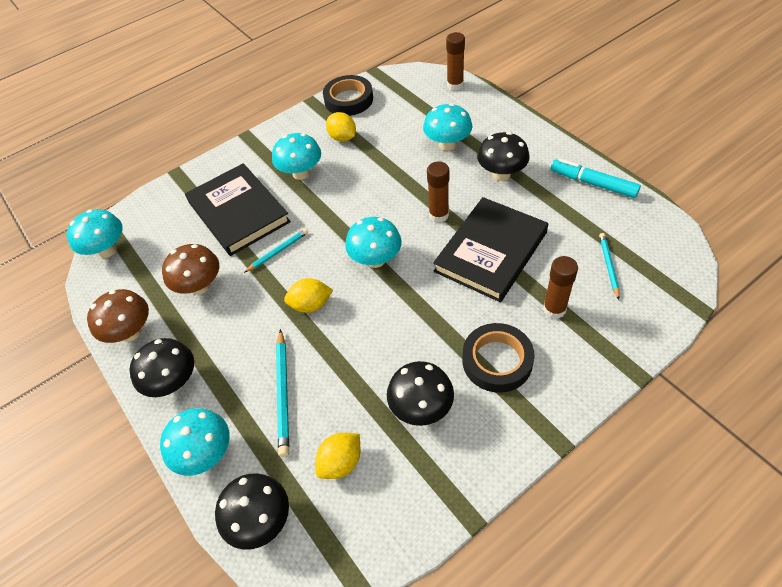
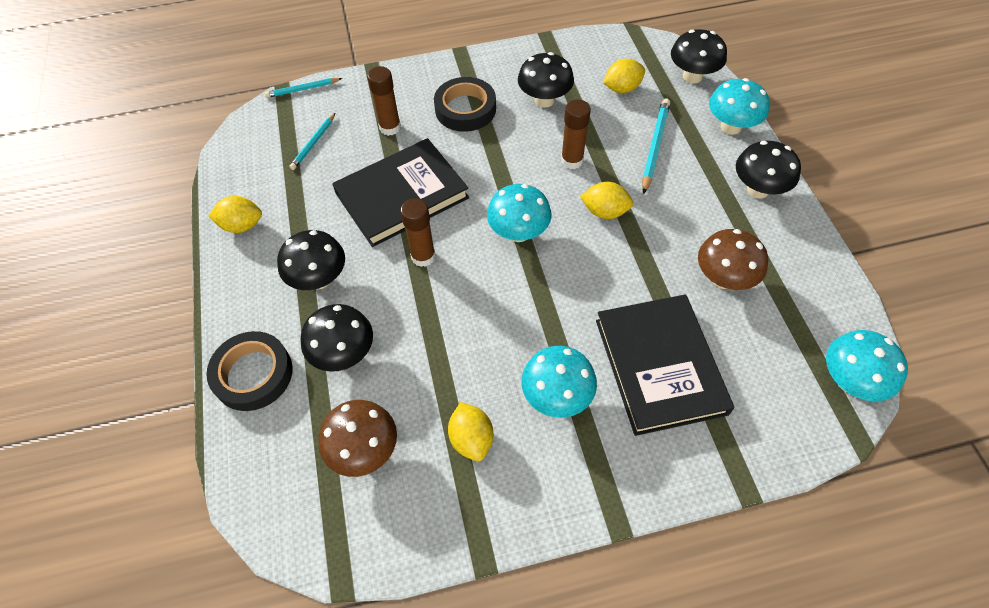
camera: 160 degrees left, 5 degrees up
brown mushroom [87,289,149,343] -> brown mushroom moved to [318,400,397,477]
turquoise pencil [244,229,308,273] -> turquoise pencil moved to [265,78,342,98]
black tape [323,75,373,116] -> black tape moved to [206,331,293,411]
turquoise mushroom [423,103,472,151] -> black mushroom [300,304,373,372]
brown glue stick [446,32,465,91] -> brown glue stick moved to [561,99,591,169]
turquoise marker [551,159,641,198] -> yellow lemon [209,196,262,233]

